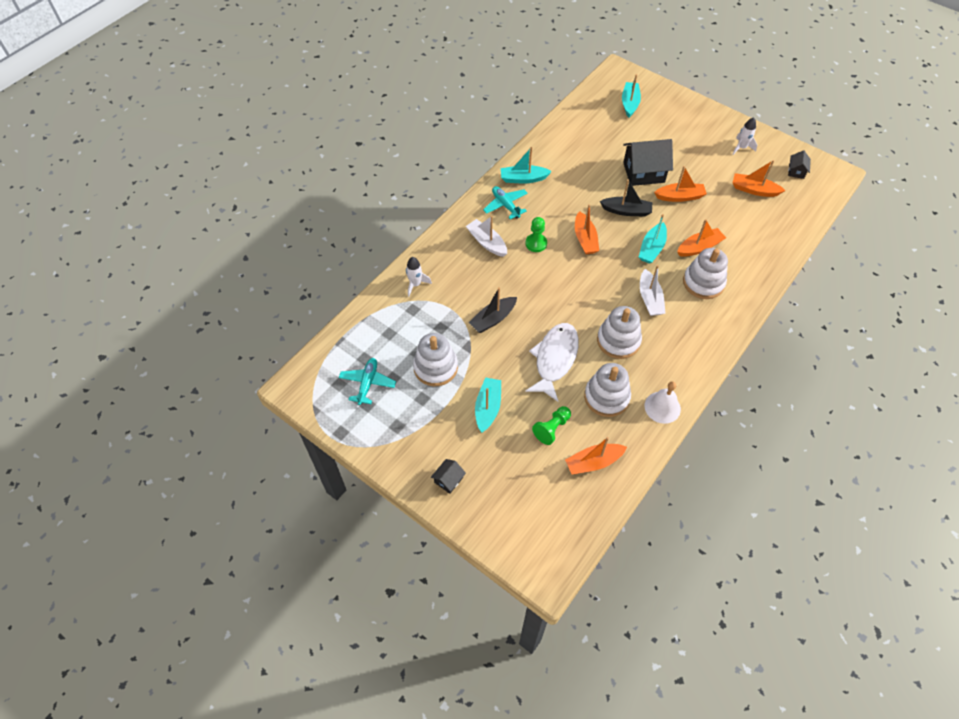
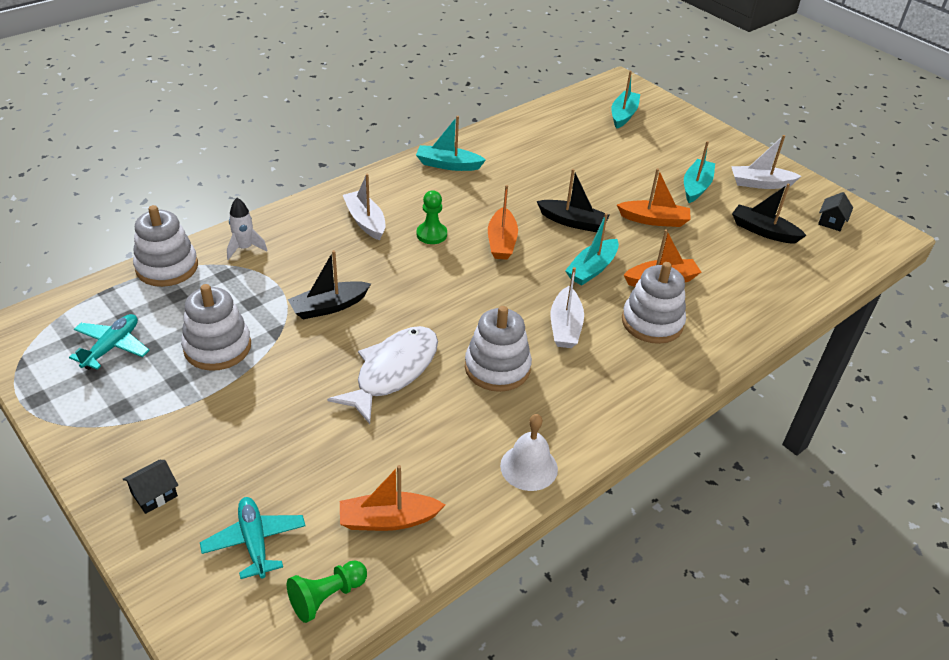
camera: 10 degrees right, 15 degrees down
turquoise boat [475,377,501,433] -> turquoise boat moved to [684,141,715,203]
turquoise plane [483,186,528,219] -> turquoise plane moved to [200,497,306,579]
green pawn [532,406,571,445] -> green pawn moved to [287,560,367,623]
white stacking toy [584,363,631,417] -> white stacking toy moved to [133,205,198,287]
black house [623,139,673,186] -> none
white rocket [732,117,757,155] -> white boat [731,135,801,189]
orange boat [733,160,785,197] -> black boat [732,184,807,243]

